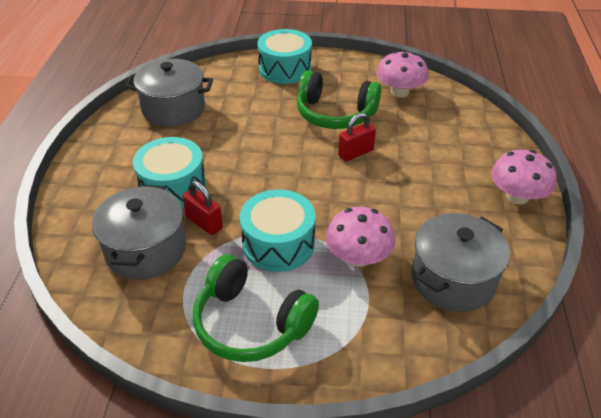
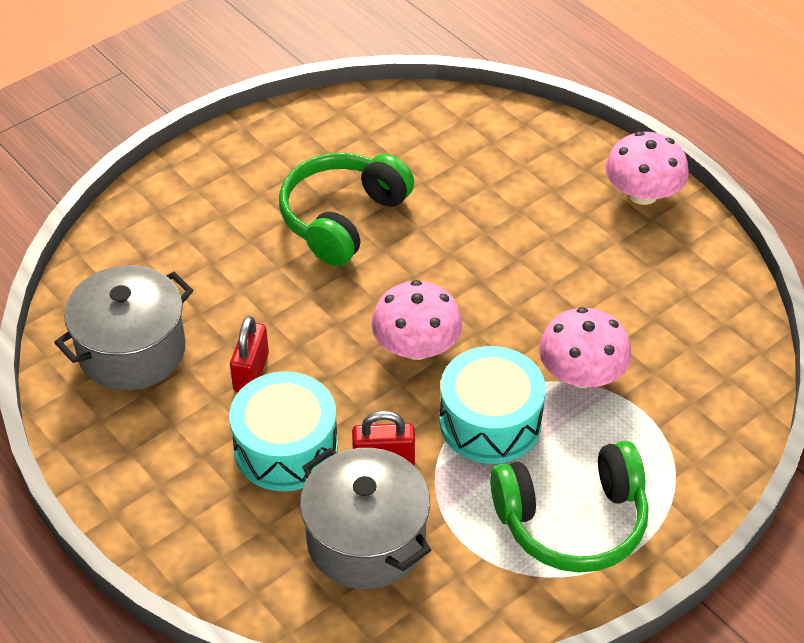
camera: 45 degrees left, 5 degrees up
turquoise drum [257,29,312,84] -> none
green headphones [297,70,381,129] -> green headphones turned 150 degrees clockwise [279,153,414,266]
red padlock [338,113,376,162] -> red padlock moved to [230,316,269,392]
pink mushroom [377,51,428,97] -> pink mushroom moved to [371,280,462,360]
grey pot [412,213,510,312] -> none

